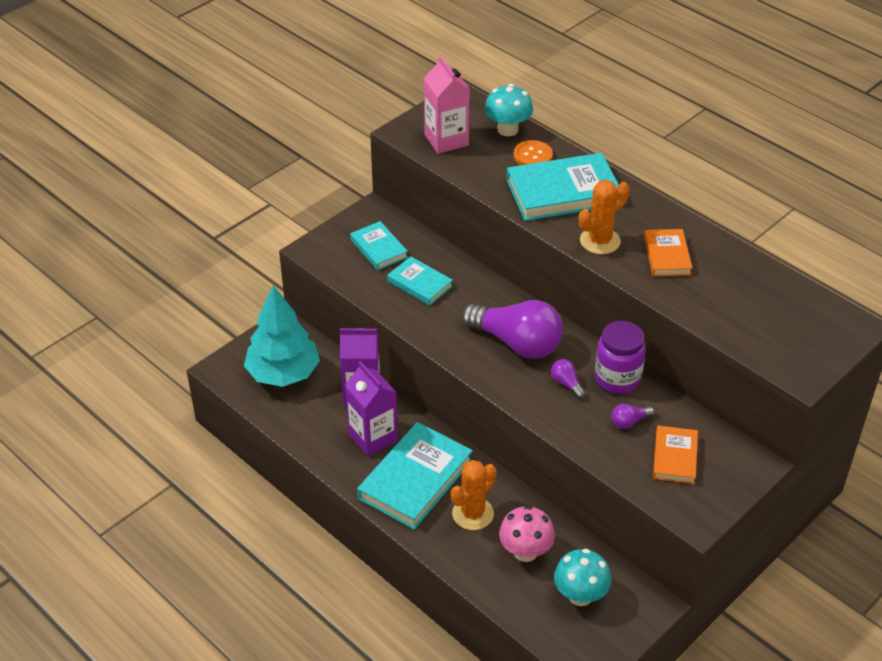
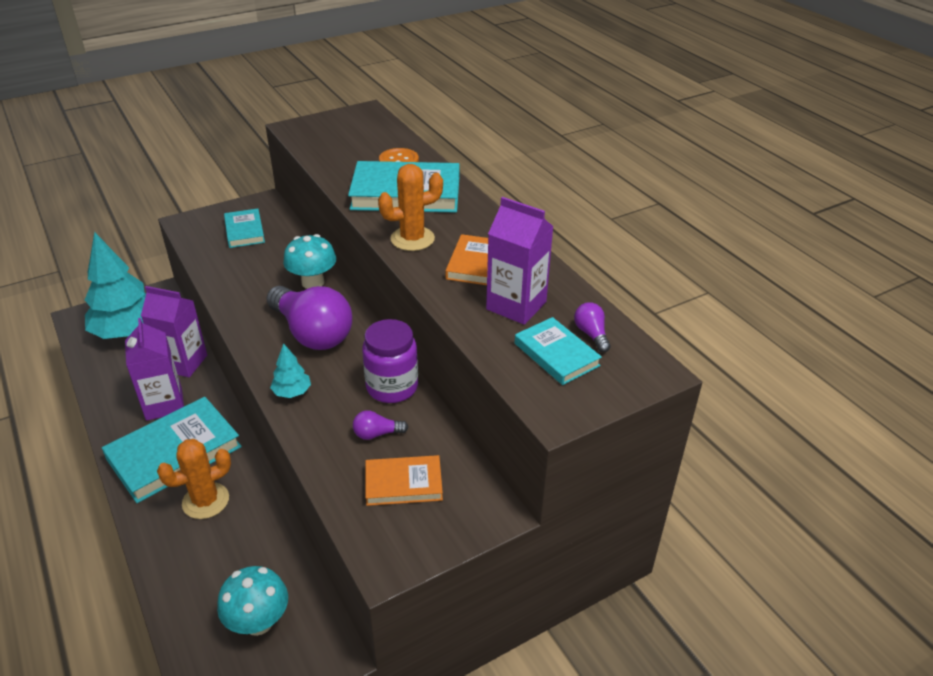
camera: 15 degrees right, 5 degrees down
turquoise book [387,256,453,305] -> turquoise book moved to [515,317,602,385]
pink carton [424,56,470,154] -> none
turquoise mushroom [484,84,533,136] -> turquoise mushroom moved to [283,234,336,289]
pink mushroom [499,505,555,562] -> none
purple light bulb [551,359,585,399] -> purple light bulb moved to [574,302,611,352]
orange book [653,425,698,484] -> orange book turned 60 degrees clockwise [365,455,443,506]
none -> turquoise tree [270,343,311,398]
none -> purple carton [486,197,554,325]

